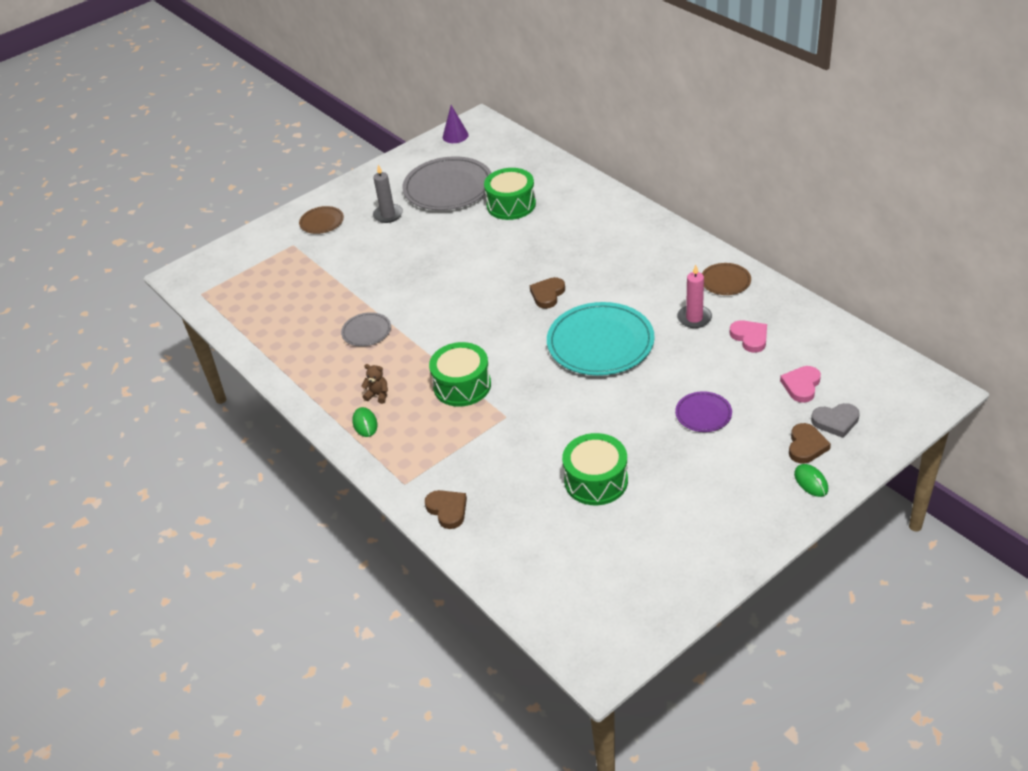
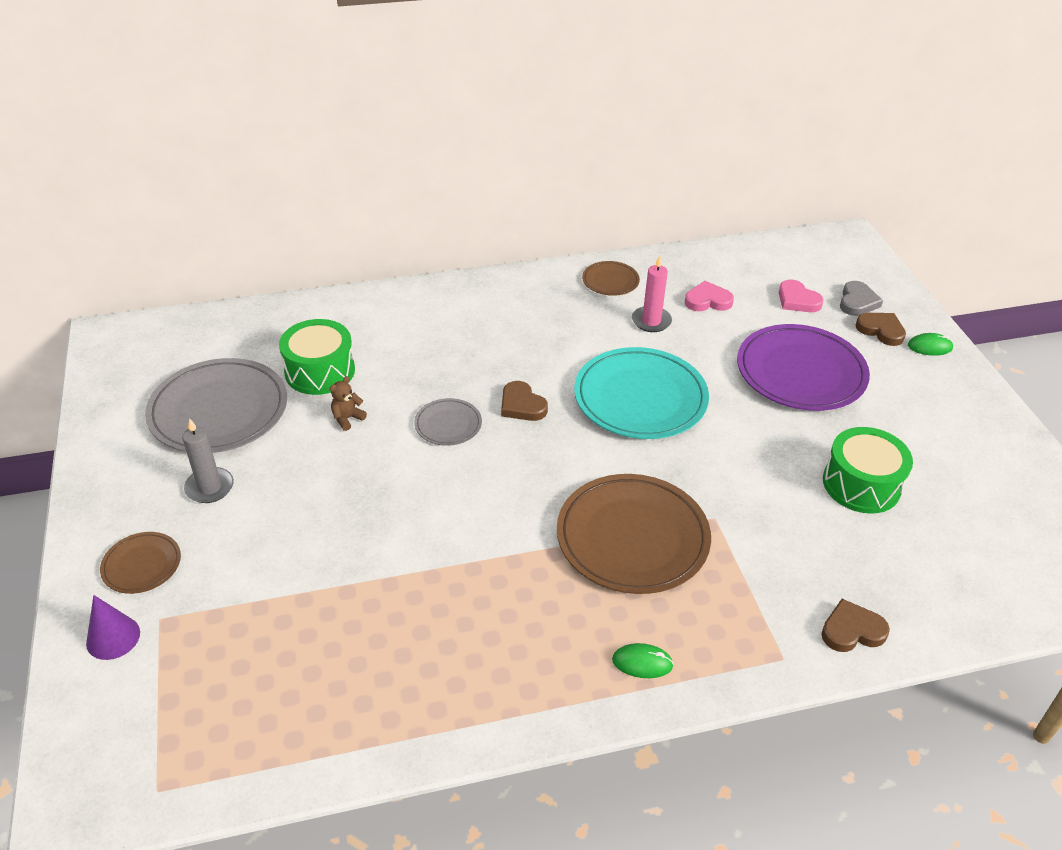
camera: 70 degrees left, 0 degrees up
grey plate [341,312,391,347] -> grey plate moved to [414,398,482,446]
brown teddy bear [361,364,388,404] -> brown teddy bear moved to [330,376,367,431]
green drum [429,342,491,407] -> brown plate [557,474,711,594]
purple cone [443,105,469,143] -> purple cone moved to [86,595,140,660]
purple plate [675,391,732,432] -> purple plate [737,324,870,411], size x2.06

